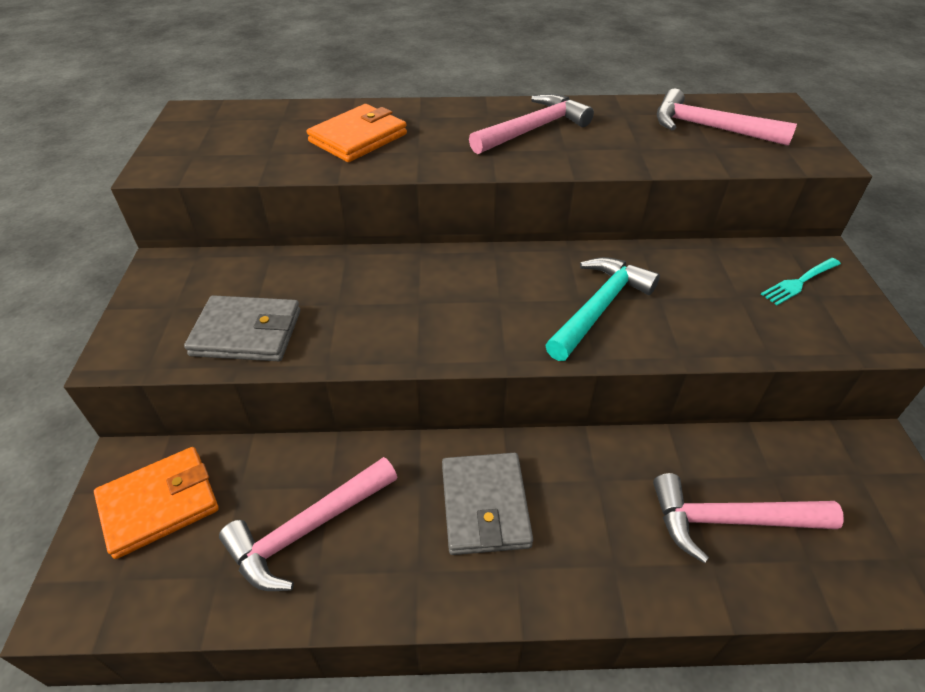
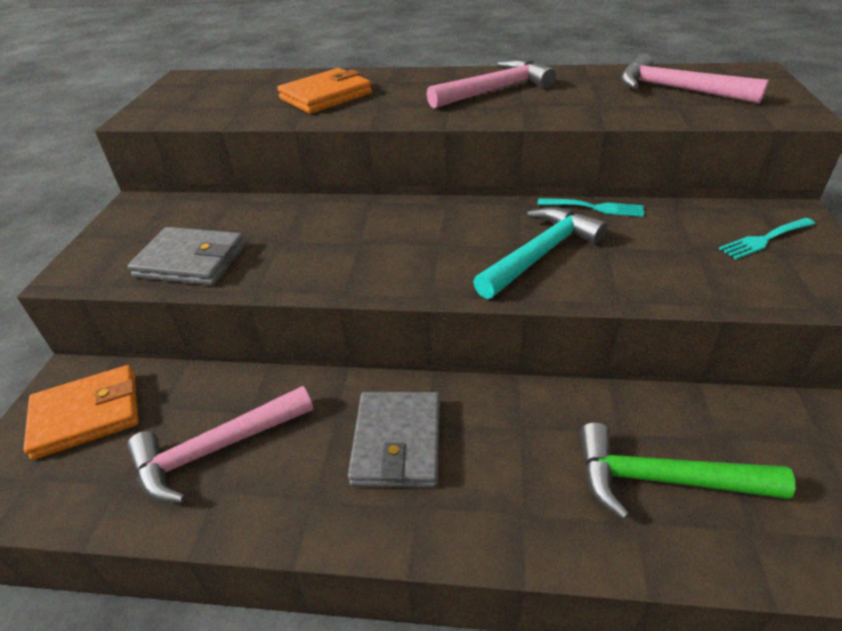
camera: 10 degrees right, 5 degrees down
pink hammer [653,473,844,563] -> green hammer [580,422,795,520]
none -> turquoise fork [538,198,644,217]

